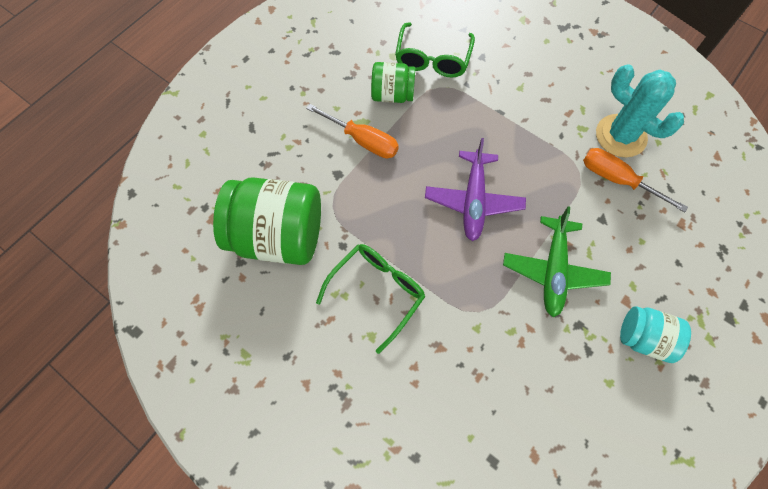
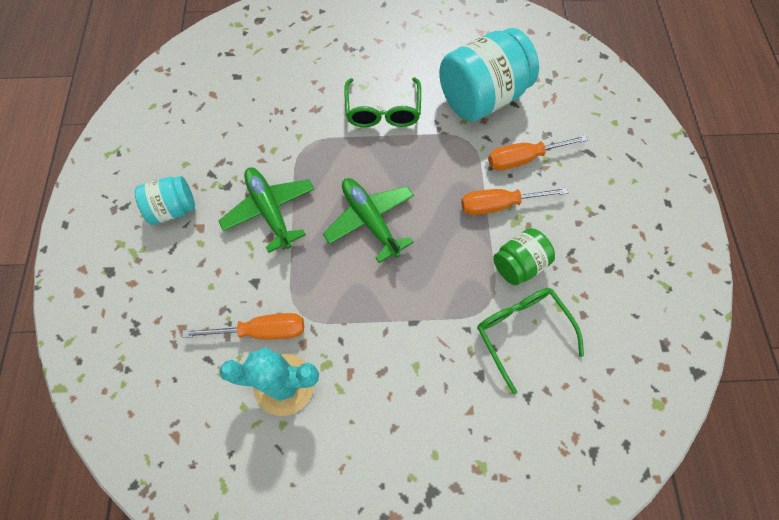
camera: 140 degrees right, 0 degrees up
green jar [213,177,321,265] -> turquoise jar [439,28,539,122]
purple plane [425,138,526,241] -> green plane [323,178,414,263]
none -> orange screwdriver [488,135,588,170]

